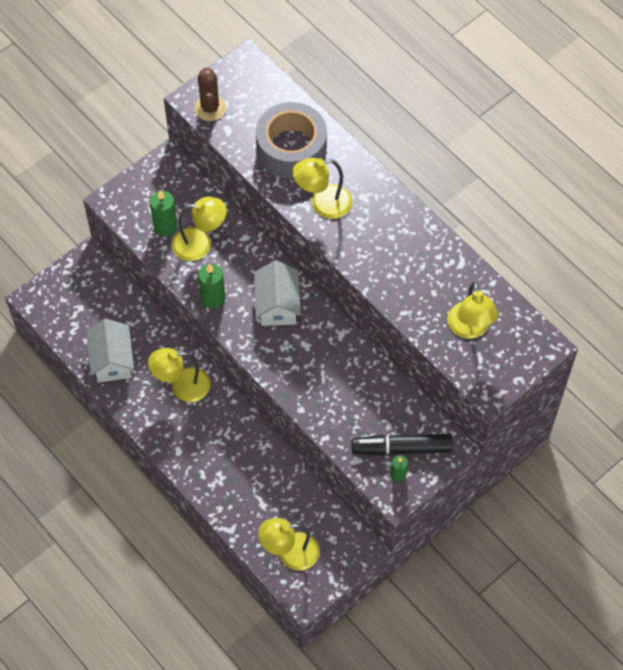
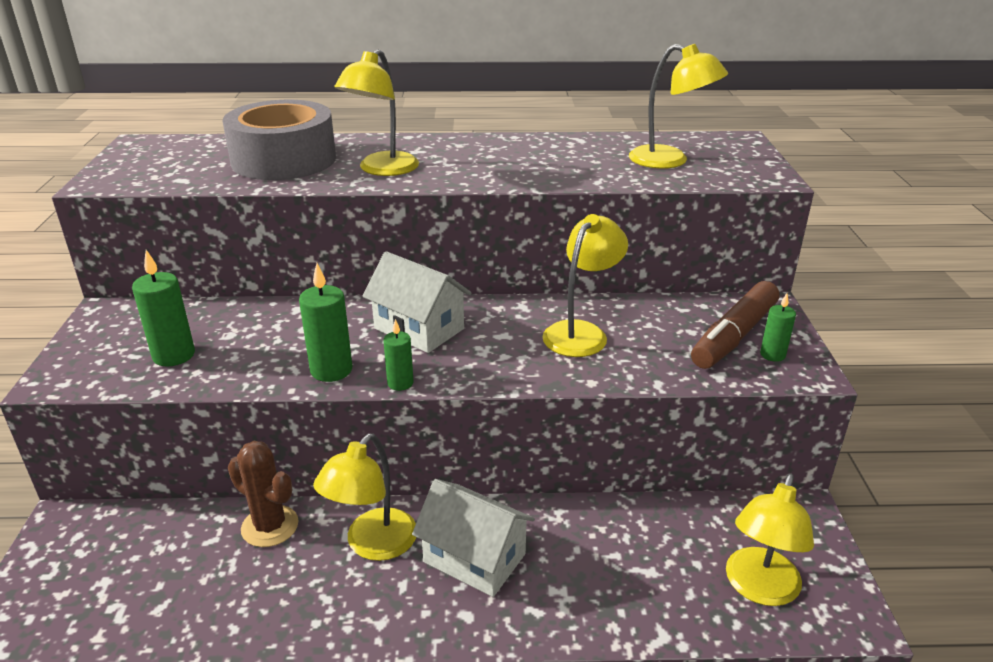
camera: 50 degrees left, 30 degrees down
white house [86,319,134,382] -> white house moved to [412,479,535,597]
yellow lamp [172,197,227,261] -> yellow lamp moved to [542,214,628,357]
brown cactus [194,67,226,121] -> brown cactus moved to [228,441,298,547]
black marker [351,434,453,456] -> brown marker [691,281,779,369]
none -> green candle [383,319,413,391]

